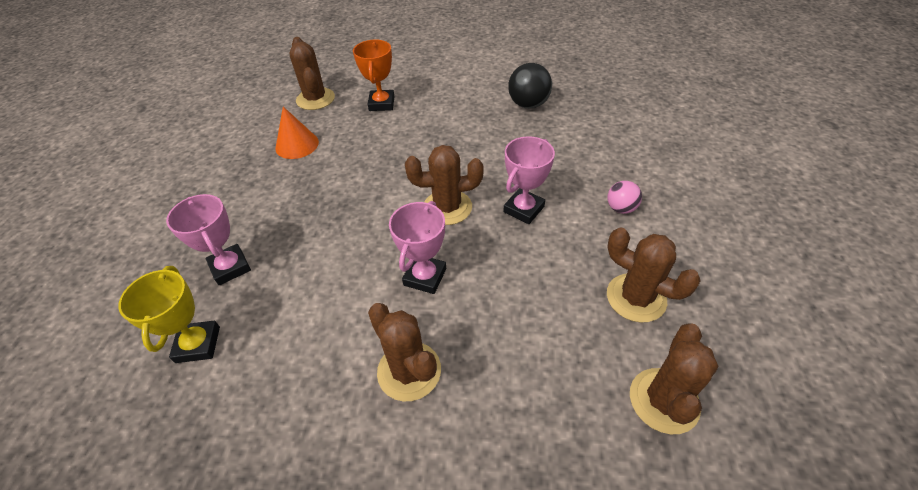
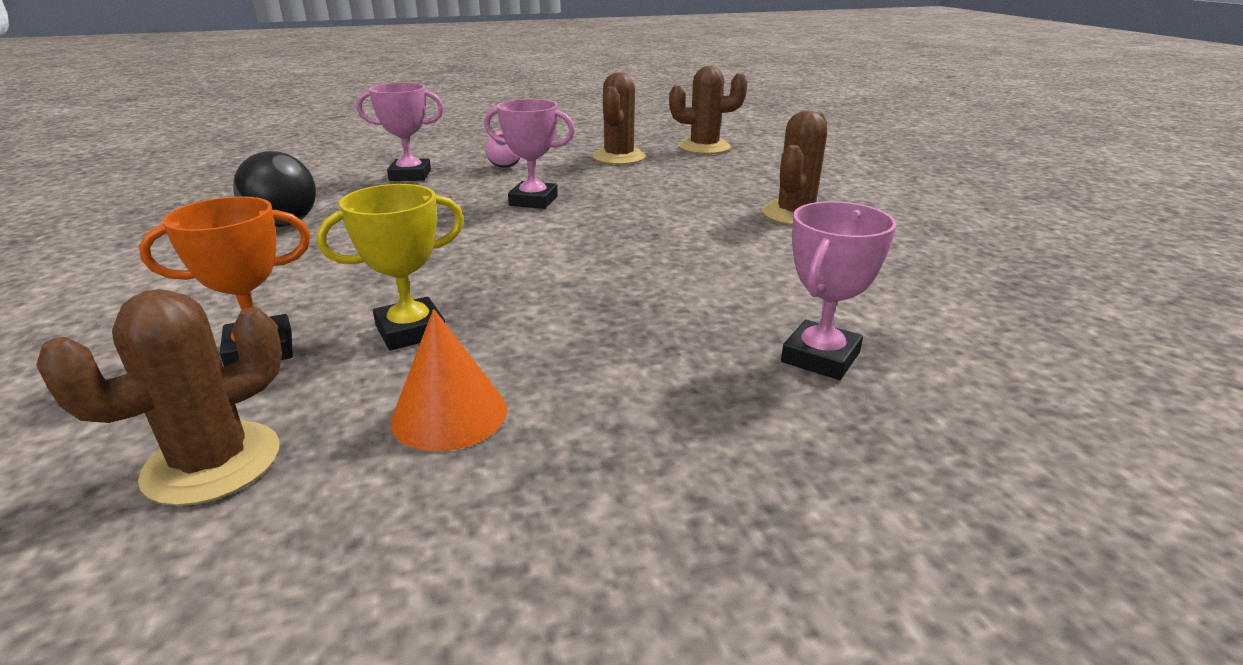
camera: 115 degrees left, 20 degrees down
yellow trophy [118,266,220,363] -> yellow trophy moved to [317,184,464,351]
pink trophy [389,201,446,294] -> pink trophy moved to [356,82,444,181]
brown cactus [405,145,484,225] -> none

